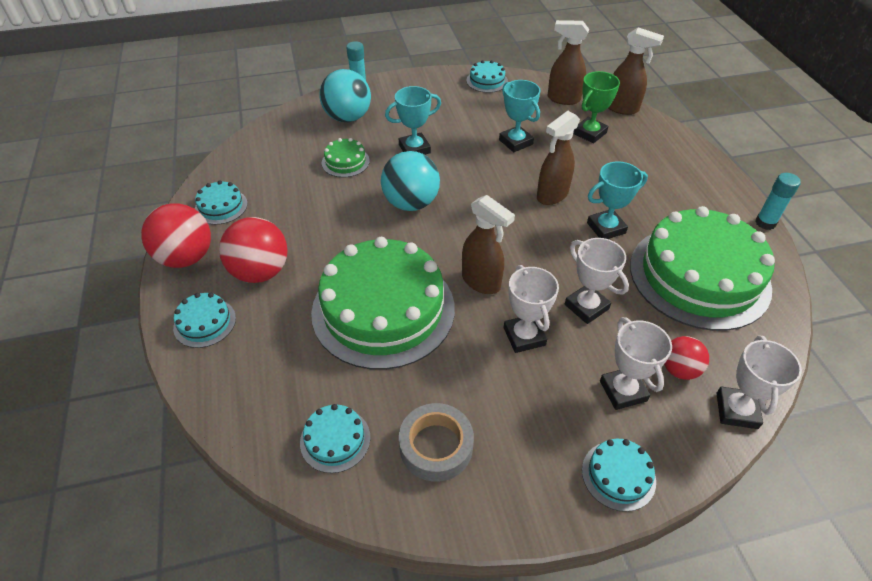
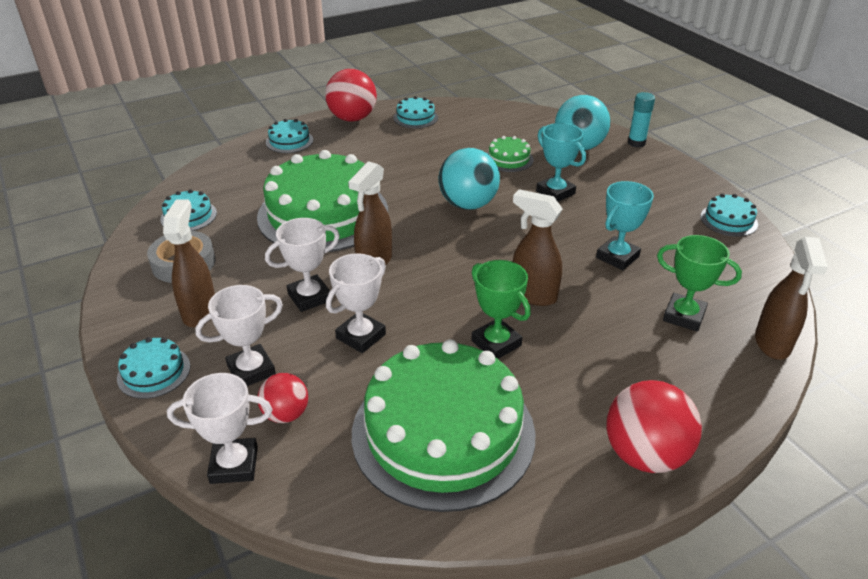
camera: 75 degrees right, 10 degrees down
red ball [219,217,288,283] -> red ball moved to [606,380,702,473]
brown spray bottle [548,20,589,105] -> brown spray bottle moved to [163,199,215,328]
turquoise trophy [587,161,648,239] -> green trophy [471,260,531,359]
turquoise glue stick [755,173,801,230] -> none

